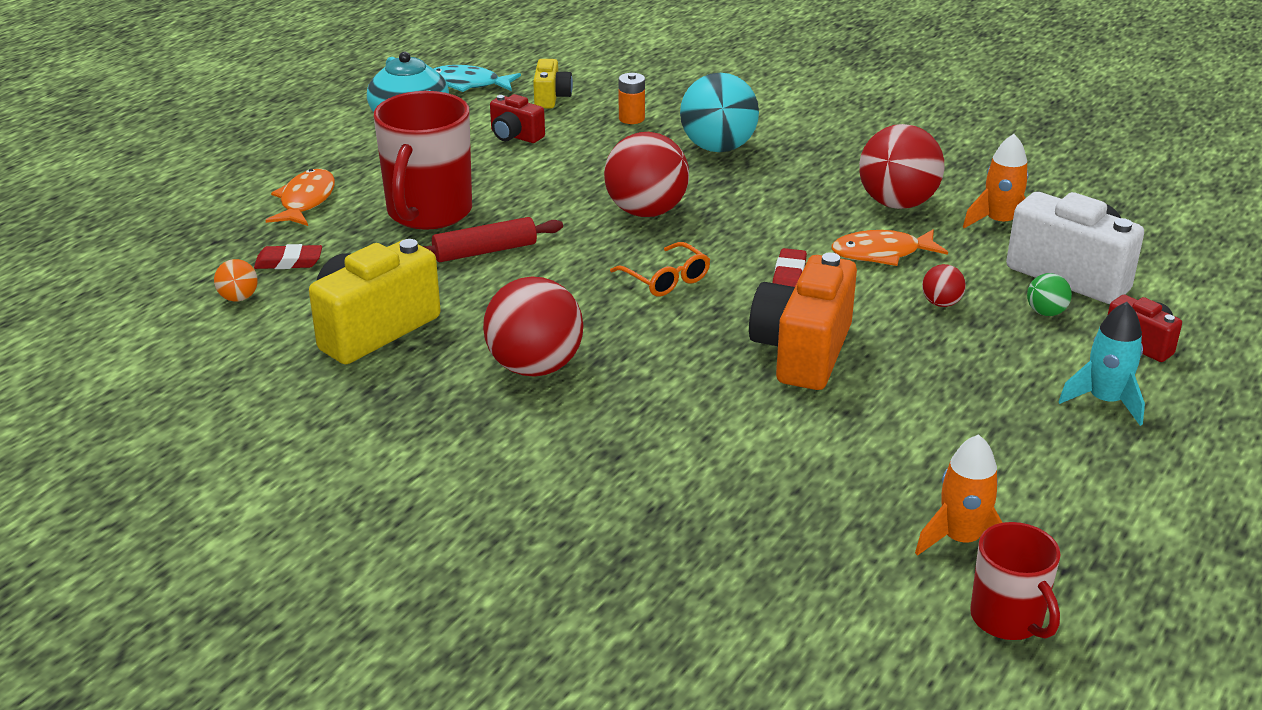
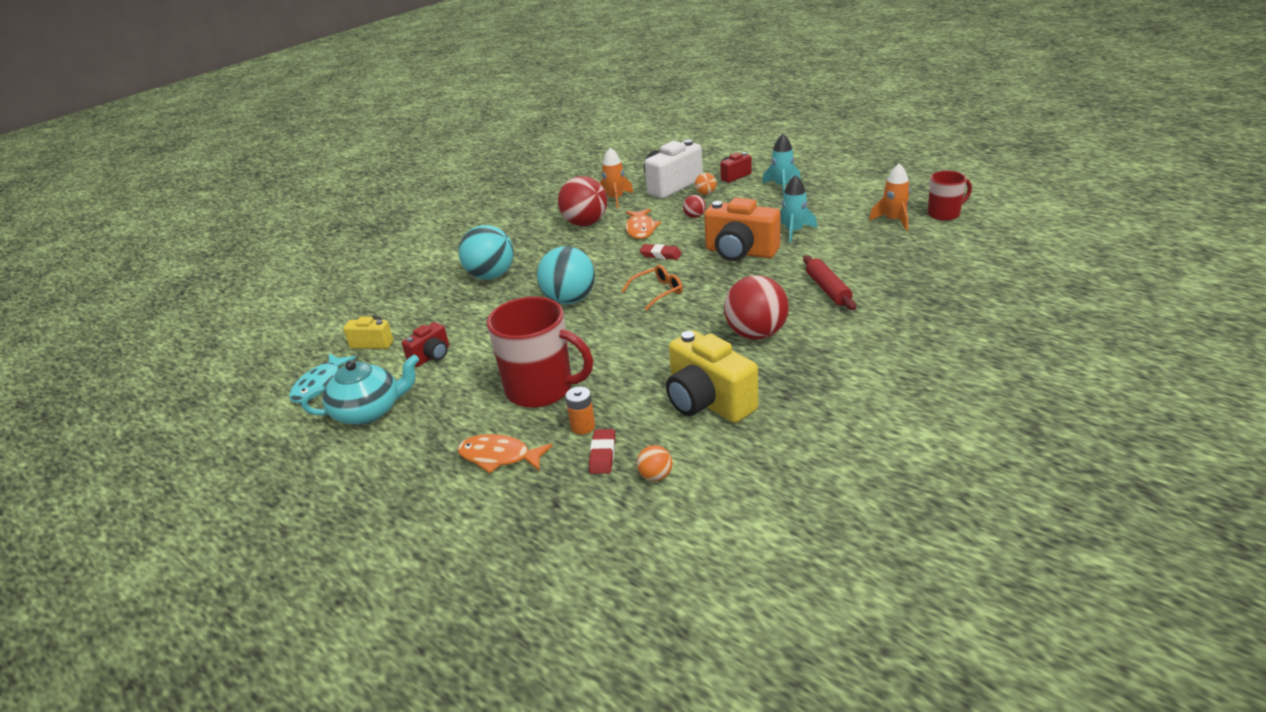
camera: 80 degrees left, 0 degrees up
red rolling pin [423,217,563,262] -> red rolling pin moved to [803,255,856,310]
red ball [604,132,689,217] -> turquoise ball [537,246,595,305]
orange battery [618,73,645,124] -> orange battery moved to [565,387,595,434]
green ball [1027,273,1072,316] -> orange ball [695,173,716,195]
none -> turquoise rocket [780,175,817,243]

